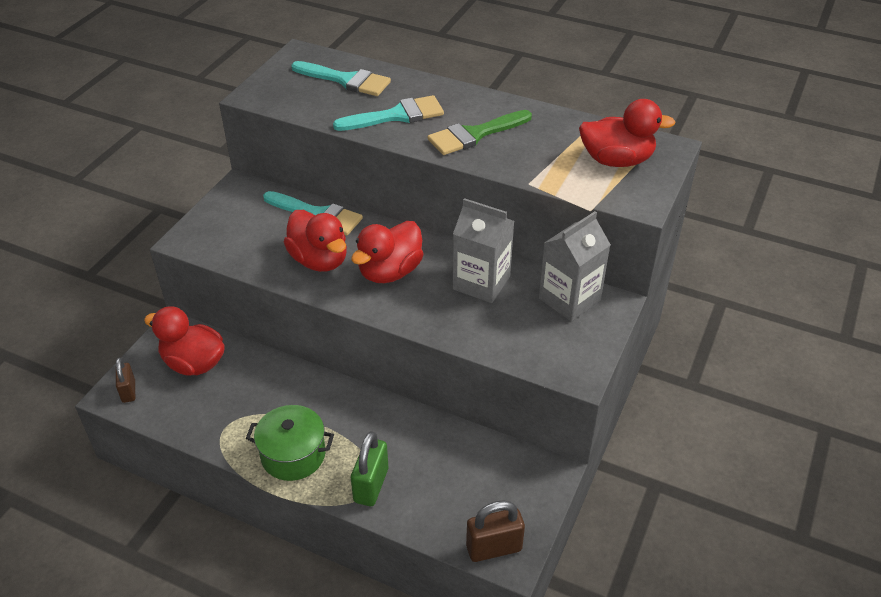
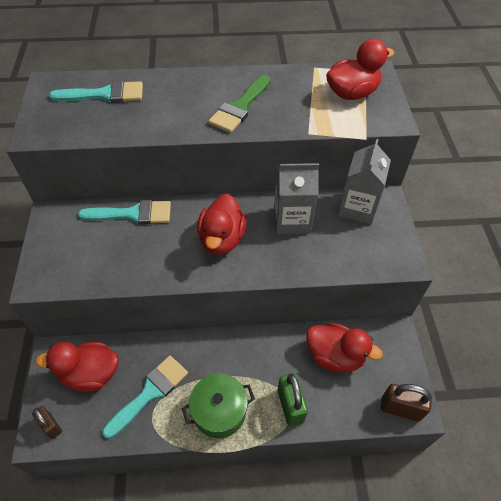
camera: 30 degrees left, 10 degrees up
red duck [284,210,347,272] -> red duck moved to [306,322,383,372]
turquoise brush [333,95,444,131] -> turquoise brush moved to [102,356,188,439]
brown padlock [466,500,525,562] -> brown padlock turned 60 degrees clockwise [381,384,432,421]

